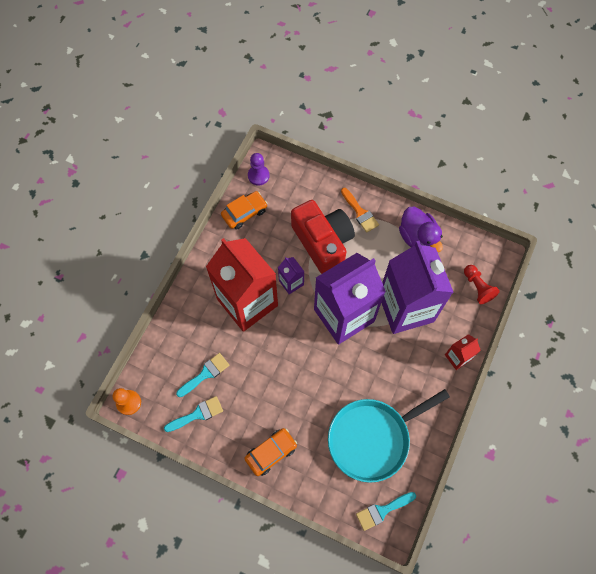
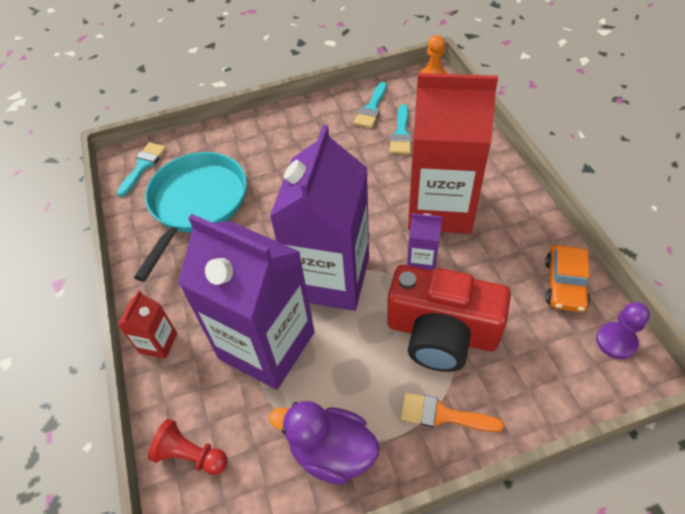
camera: 140 degrees right, 15 degrees down
orange car [245,428,297,476] -> none

